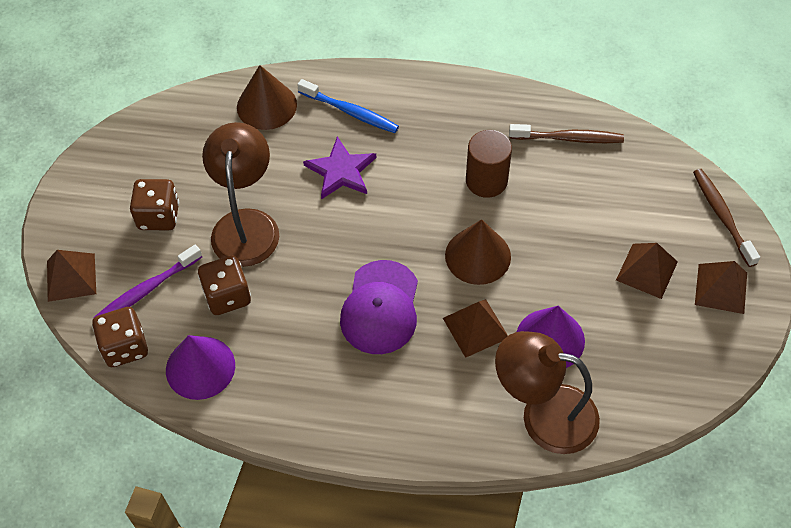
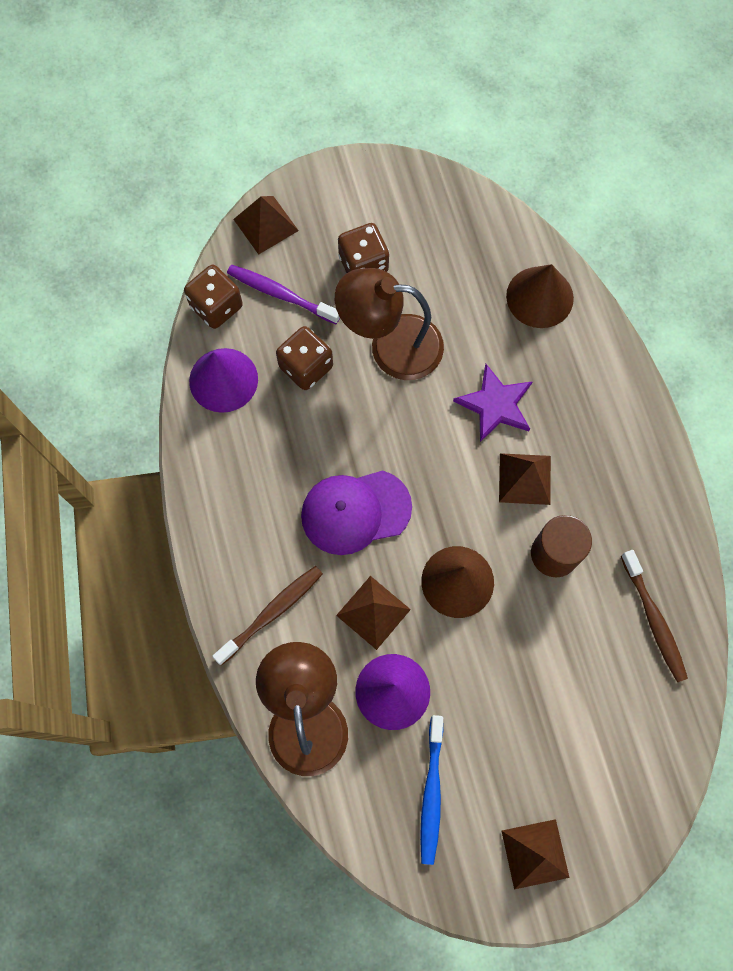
camera: 65 degrees right, 15 degrees up
brown lamp [202,122,279,267] -> brown lamp turned 150 degrees counterclockwise [335,268,444,380]
blue toothbrush [297,79,399,133] -> blue toothbrush moved to [420,715,443,865]
brown pyramid [616,243,678,299] -> brown pyramid moved to [499,453,551,505]
brown toothbrush [693,169,760,267] -> brown toothbrush moved to [212,566,323,666]

